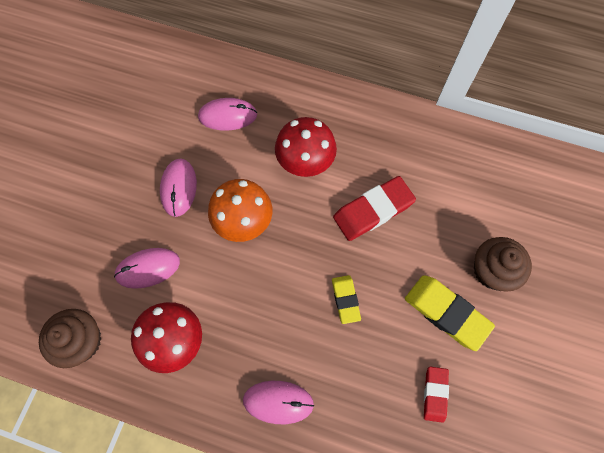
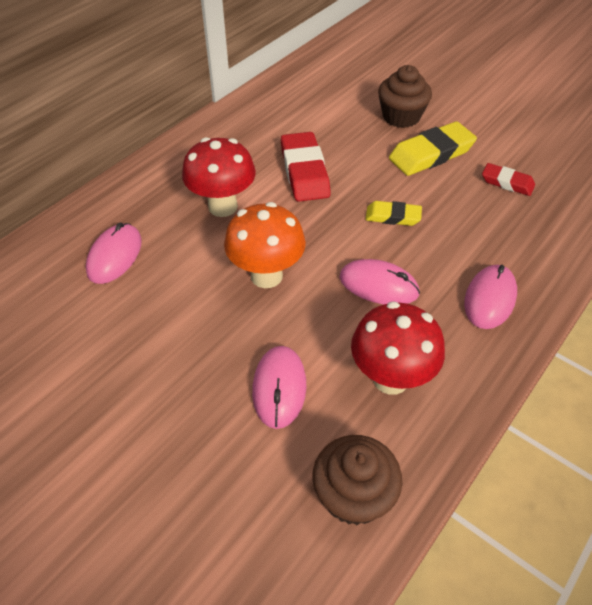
camera: 70 degrees left, 20 degrees down
pink mouse [160,158,197,217] -> pink mouse moved to [339,259,420,304]

